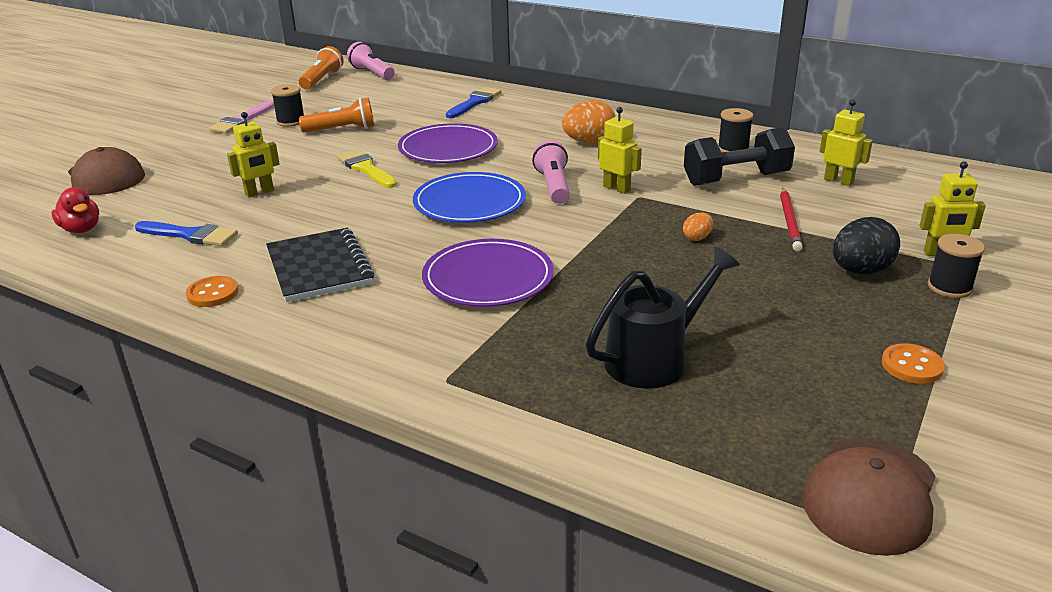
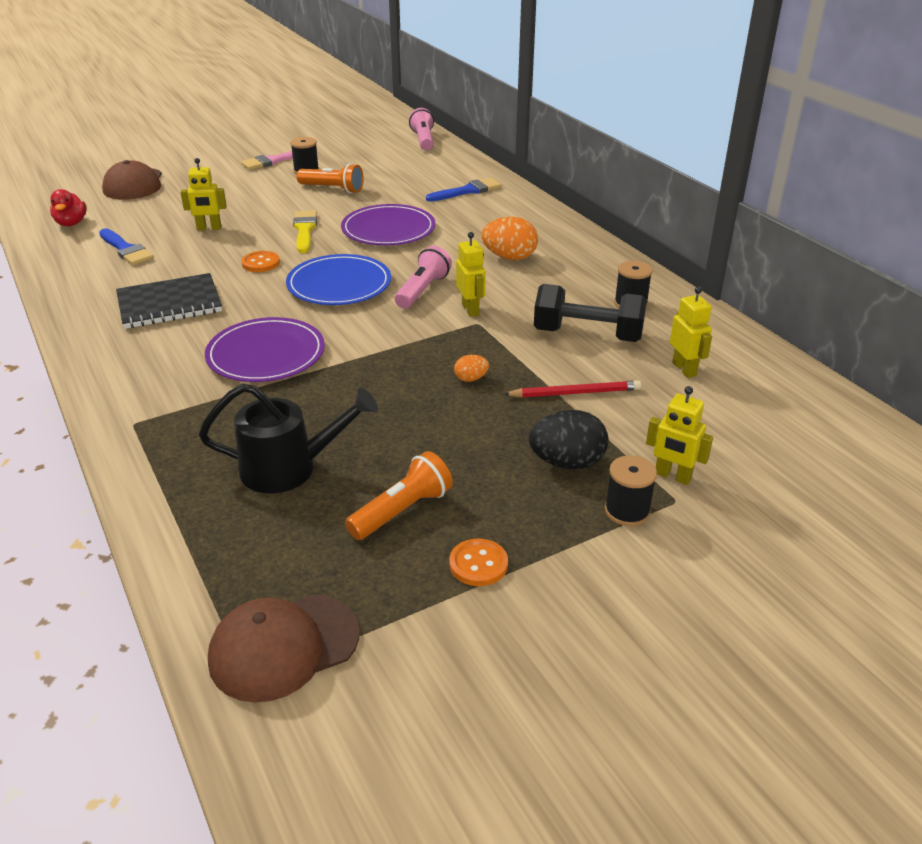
camera: 30 degrees right, 5 degrees up
orange button [186,276,238,307] -> orange button moved to [241,251,280,272]
black notebook [266,228,374,302] -> black notebook turned 60 degrees clockwise [116,273,222,329]
orange flashlight [299,46,344,90] -> orange flashlight moved to [345,451,453,540]
red pencil [780,188,803,252] -> red pencil turned 135 degrees counterclockwise [504,380,641,398]

